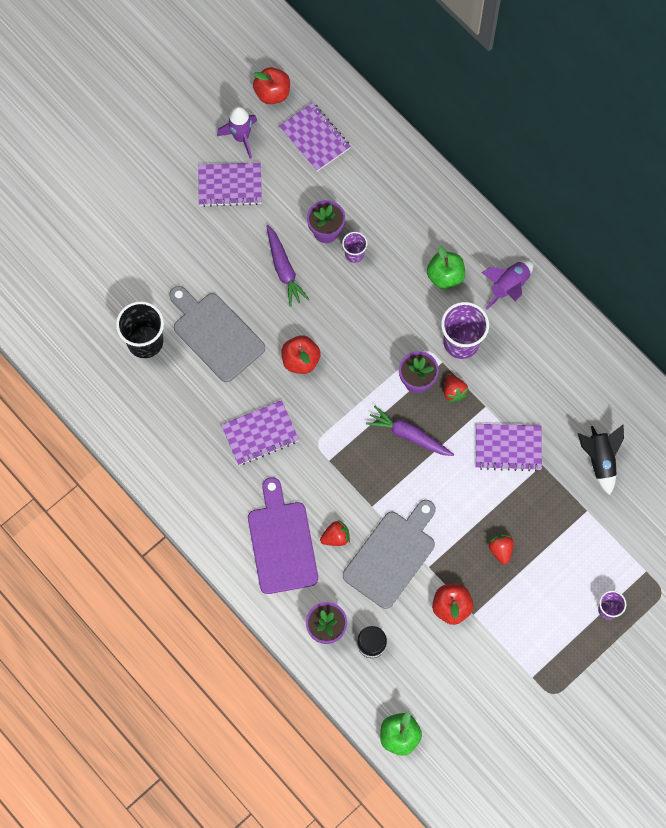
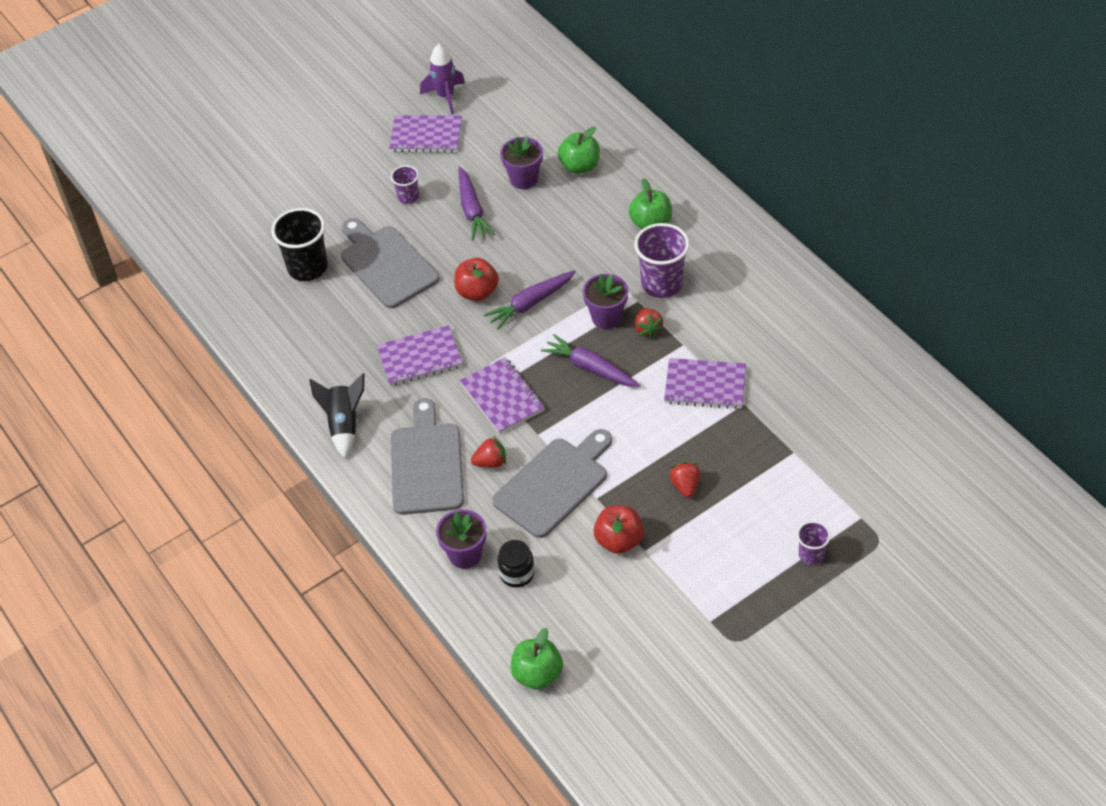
camera: 10 degrees right, 20 degrees down
purple cutting board [248,477,318,594] -> grey cutting board [391,398,464,515]
red apple [253,67,290,104] -> none
purple notebook [279,102,351,172] -> purple notebook moved to [460,357,545,434]
purple cup [342,232,368,263] -> purple cup moved to [391,165,419,204]
purple rocket [481,260,534,310] -> none
black rocket [578,425,624,495] -> black rocket moved to [309,373,364,458]
none -> purple carrot [484,270,576,330]
none -> green apple [558,127,600,174]

